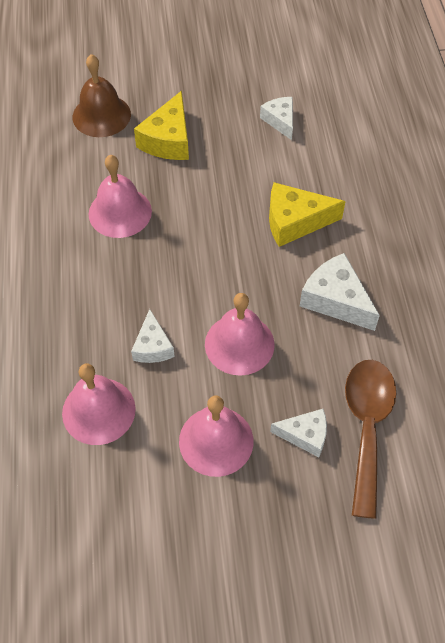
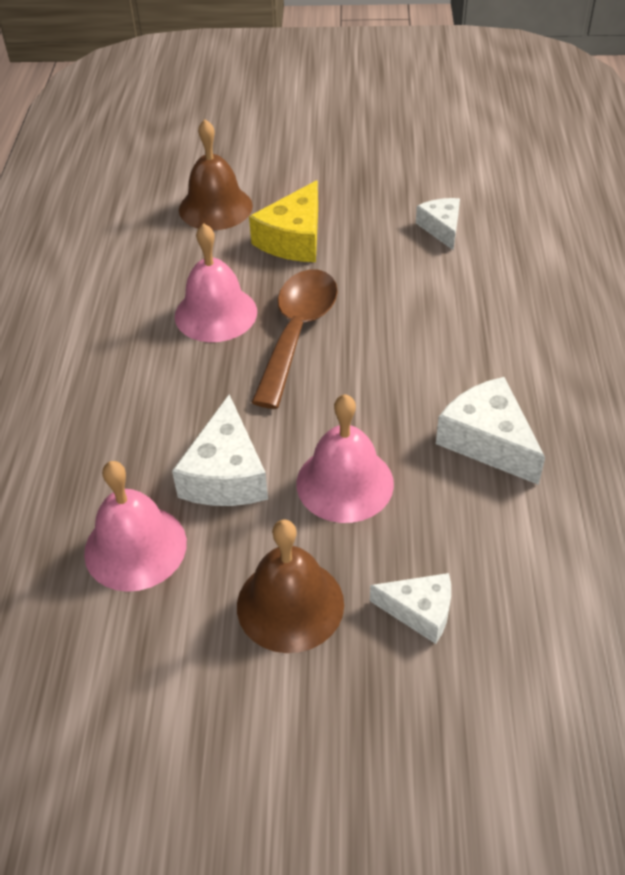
camera: 10 degrees right, 10 degrees down
white cheese [131,309,175,363] -> white cheese [172,394,268,506], size x1.57
pink bell [179,395,253,477] -> brown bell [237,520,344,653]
yellow cheese [269,182,346,247] -> none
brown spoon [345,360,396,519] -> brown spoon moved to [251,269,338,409]

